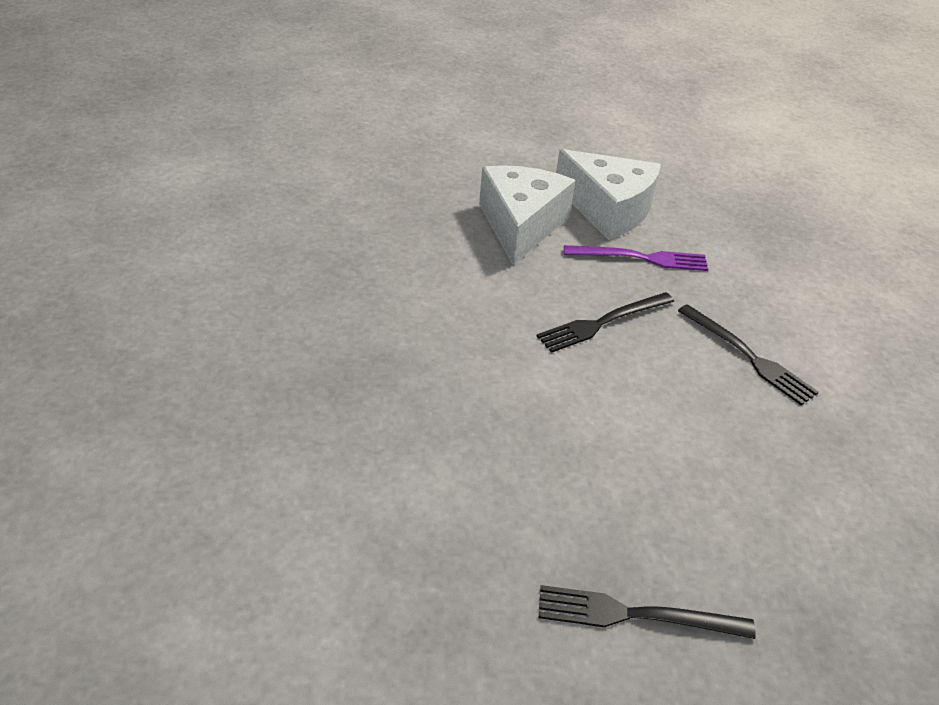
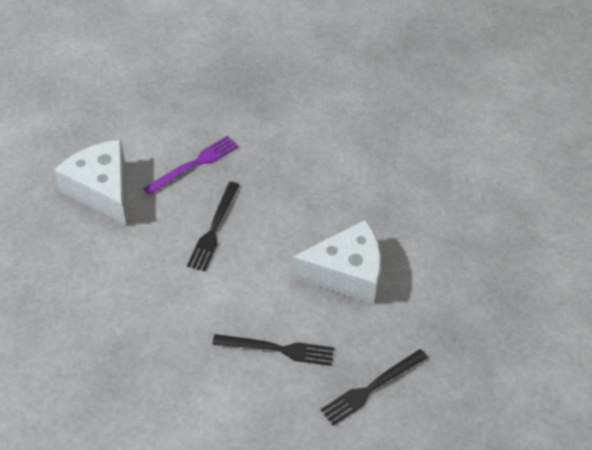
camera: 40 degrees left, 10 degrees up
white cheese [556,149,661,240] -> white cheese moved to [292,220,381,304]
black fork [678,304,818,406] -> black fork moved to [212,334,334,366]

